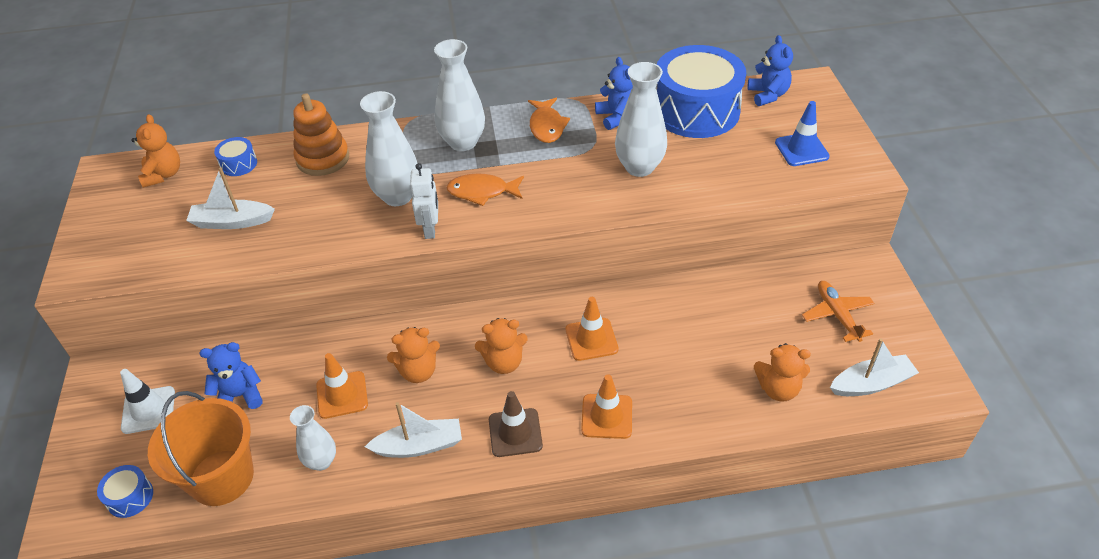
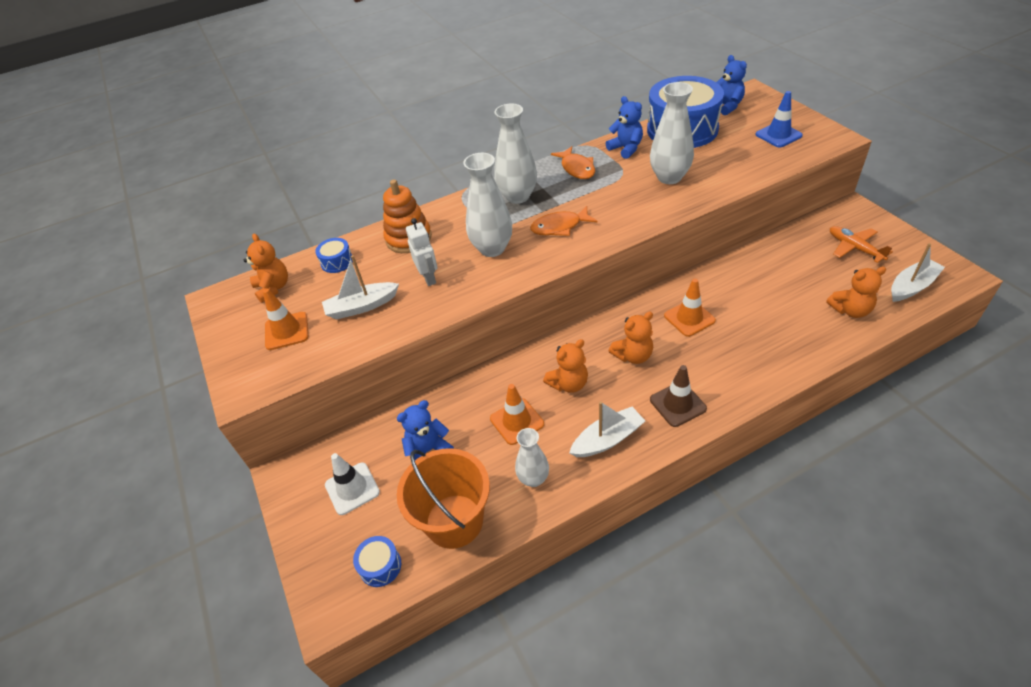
camera: 15 degrees left, 0 degrees up
white robot [410,163,438,239] -> white robot moved to [406,218,438,286]
orange traffic cone [581,374,632,439] -> orange traffic cone moved to [263,288,308,350]

